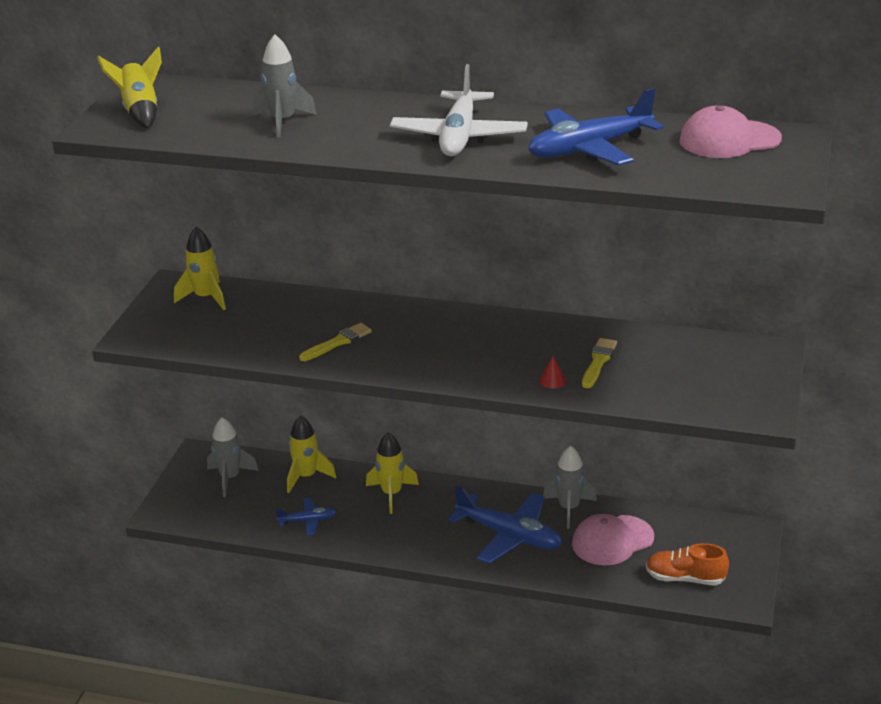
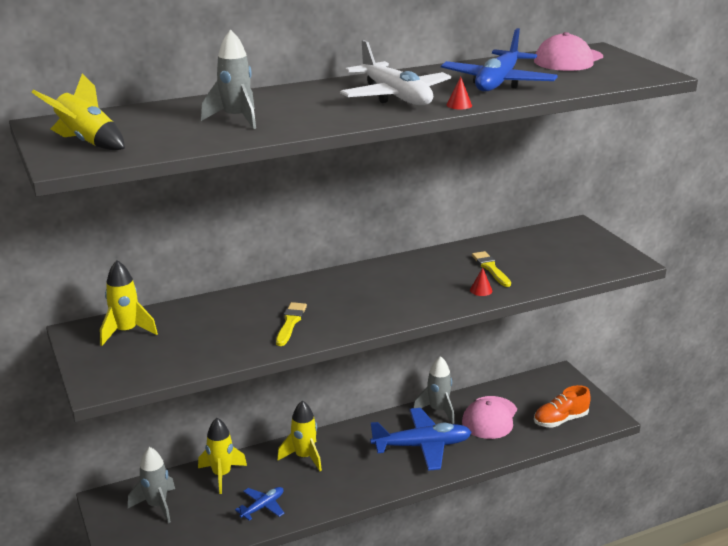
camera: 40 degrees left, 5 degrees down
none -> red cone [447,76,472,109]

